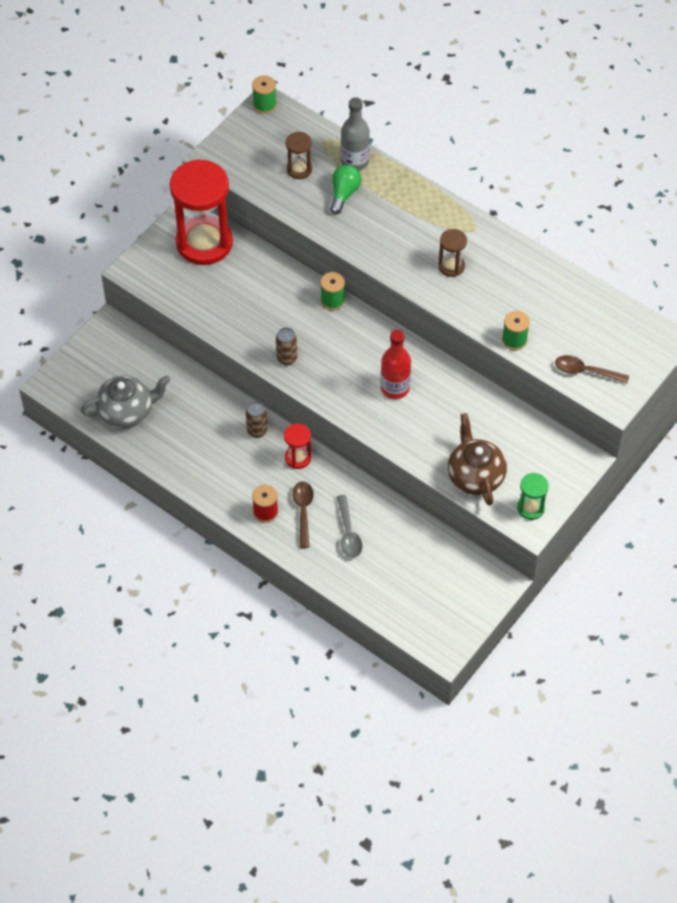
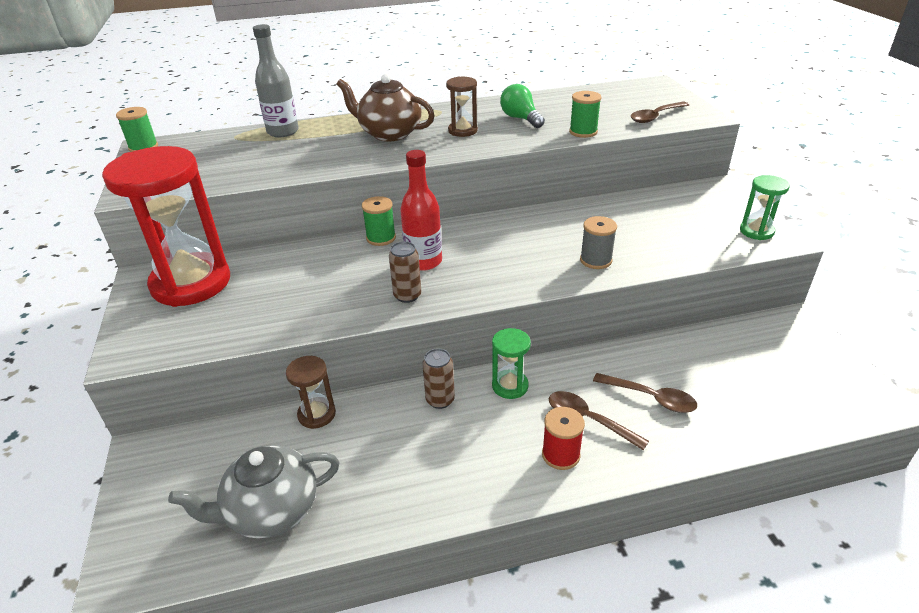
camera: 50 degrees left, 20 degrees down
grey teapot [80,375,171,428] -> grey teapot turned 135 degrees counterclockwise [168,445,340,538]
red hourglass [284,423,311,469] -> green hourglass [492,328,531,399]
brown hourglass [286,131,312,179] -> brown hourglass moved to [286,356,336,429]
green light bulb [330,165,361,214] -> green light bulb moved to [500,84,545,128]
grey spoon [337,495,362,558] -> brown spoon [593,373,697,413]
red bottle [381,330,411,399] -> red bottle moved to [400,150,442,271]
brown teapot [448,413,507,506] -> brown teapot moved to [337,74,435,141]
none -> grey spool [580,216,617,269]

